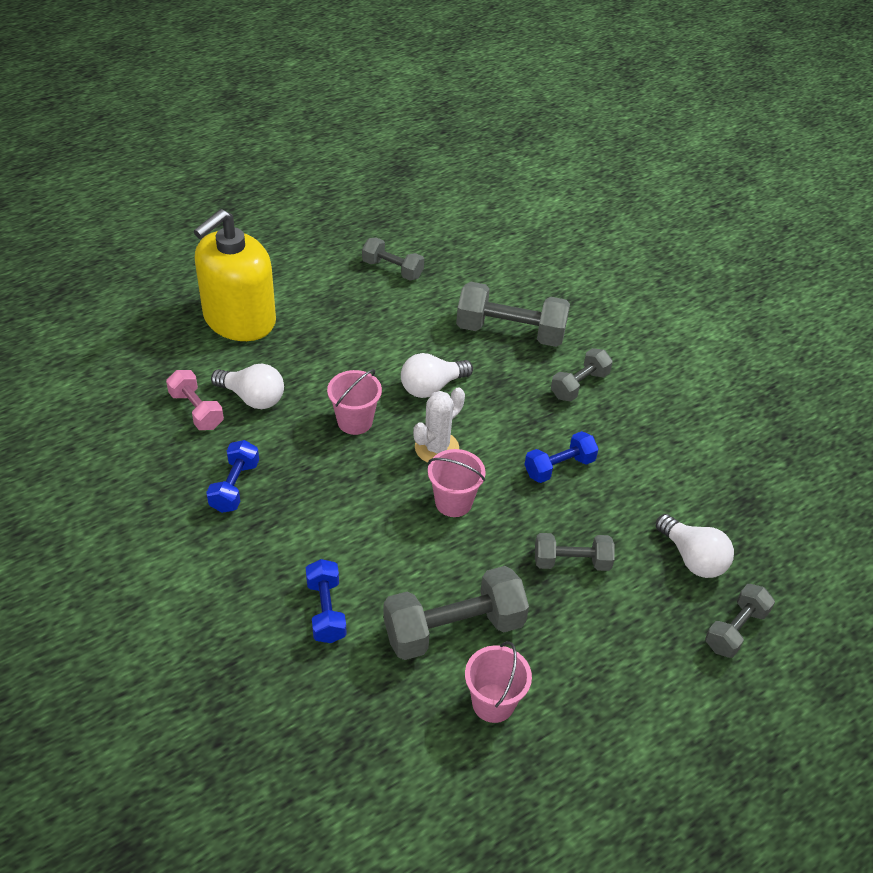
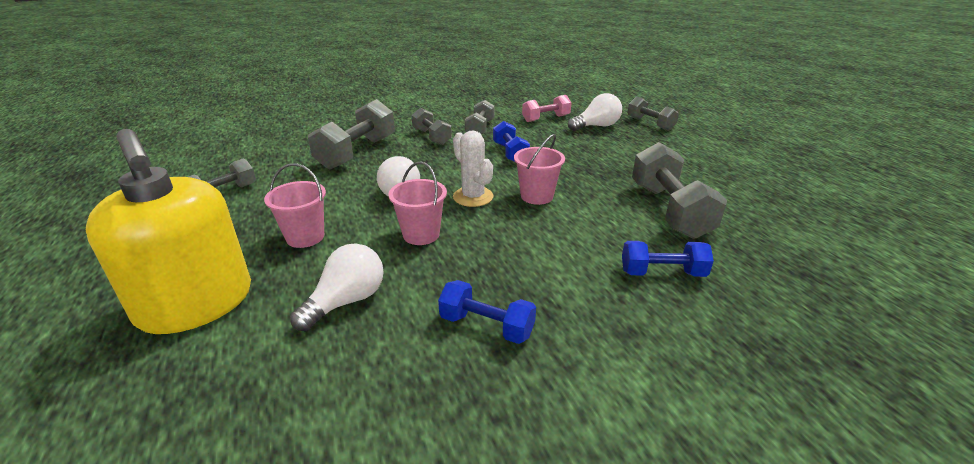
camera: 75 degrees left, 15 degrees down
pink dumbbell [166,370,224,430] -> pink dumbbell moved to [522,95,571,122]
pink bucket [465,641,532,723] -> pink bucket moved to [264,163,326,248]
grey dumbbell [535,533,615,571] -> grey dumbbell moved to [465,100,494,134]

